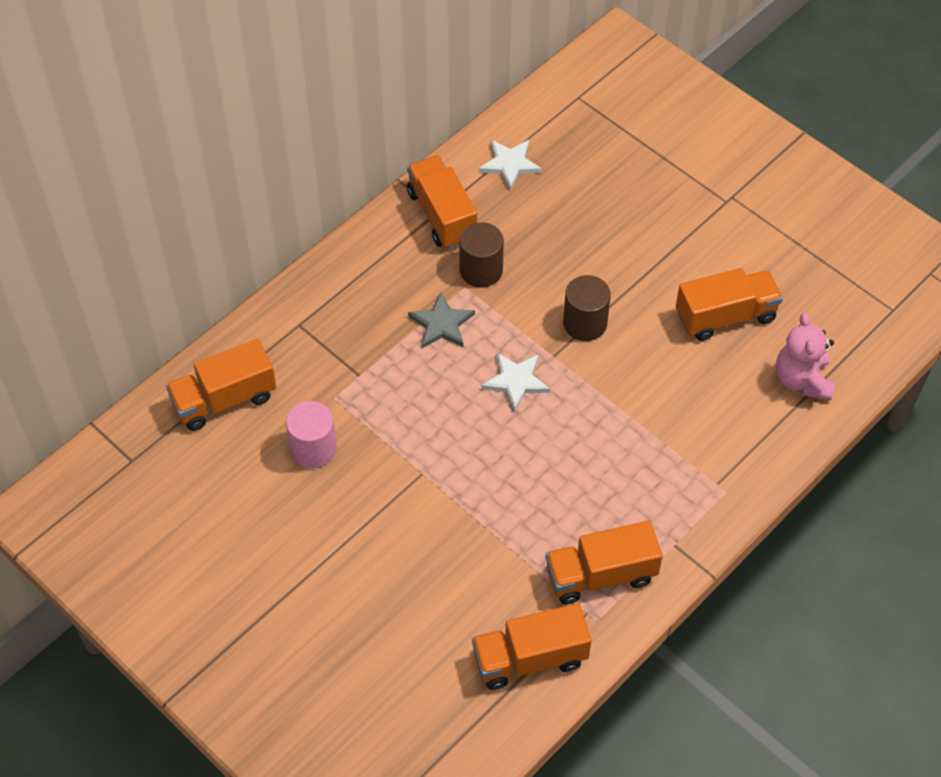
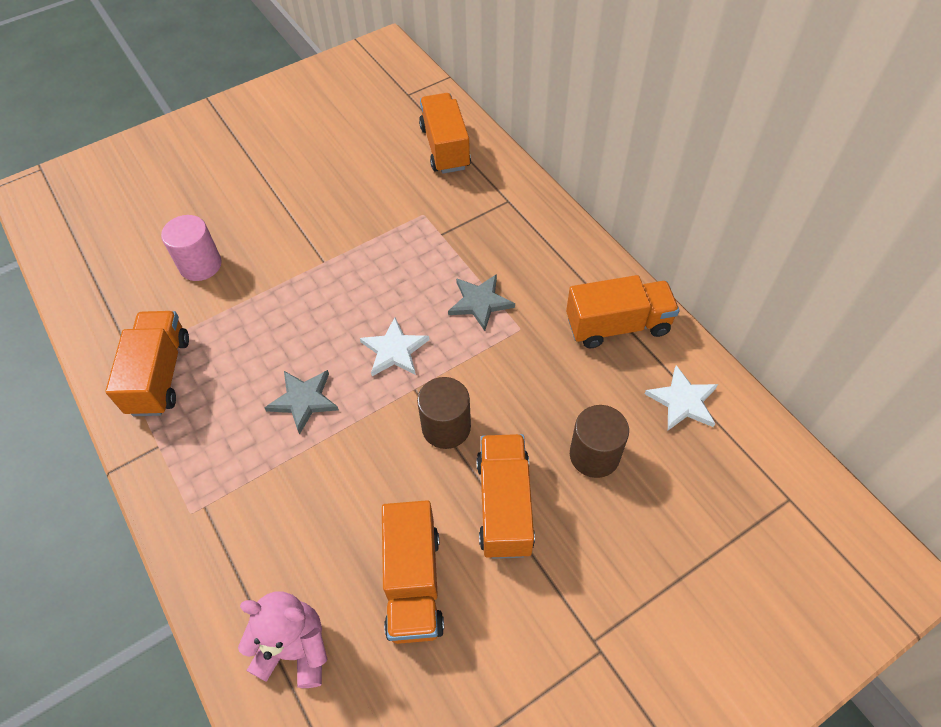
camera: 105 degrees right, 0 degrees up
pink cylinder [286,401,337,468] -> pink cylinder moved to [161,215,222,281]
brown cylinder [459,222,504,288] -> brown cylinder moved to [570,405,629,478]
orange truck [472,603,591,690] -> orange truck moved to [476,434,535,559]
none -> grey star [265,370,339,434]

